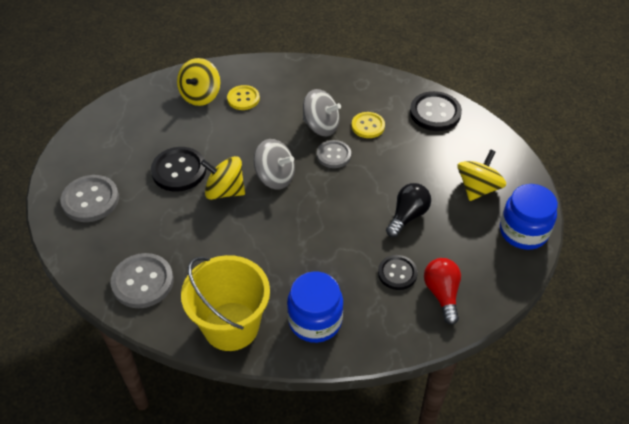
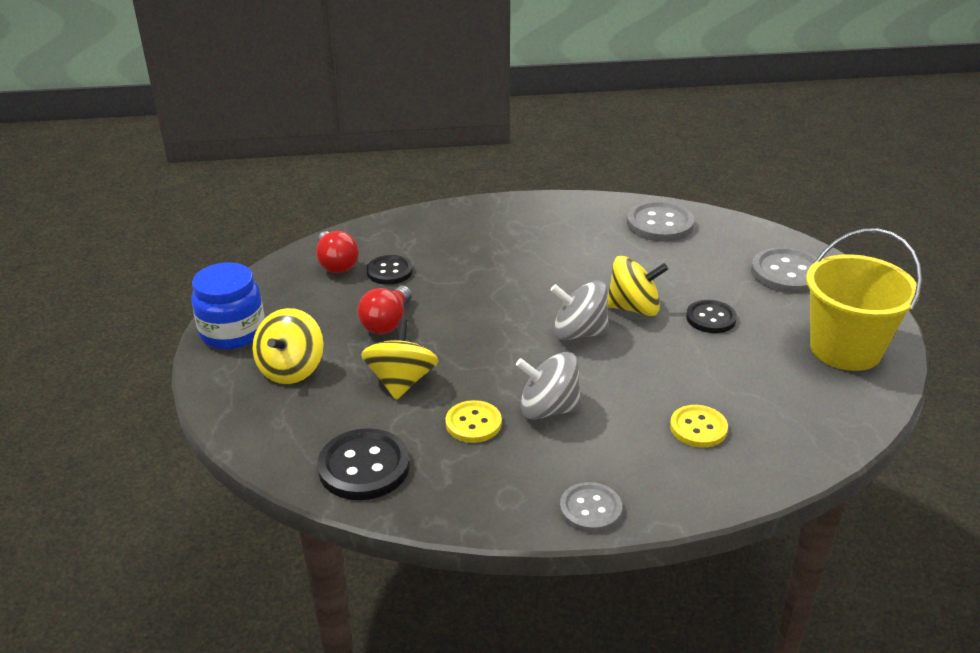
camera: 165 degrees right, 15 degrees down
black button [151,147,206,192] -> black button [686,300,737,333], size x0.65
yellow spinning top [177,58,220,106] -> yellow spinning top moved to [361,319,438,400]
yellow bucket [181,255,270,351] -> yellow bucket moved to [806,229,922,371]
blue jar [287,272,343,343] -> none
grey button [317,140,351,168] -> grey button moved to [560,482,622,533]
black light bulb [386,183,431,237] -> red light bulb [357,286,412,334]

